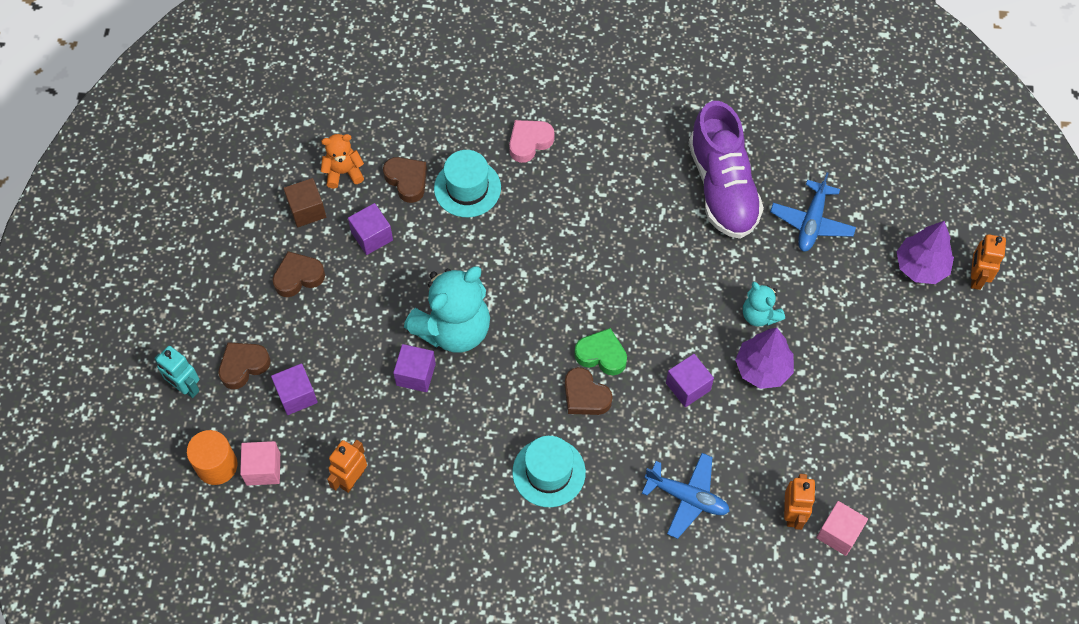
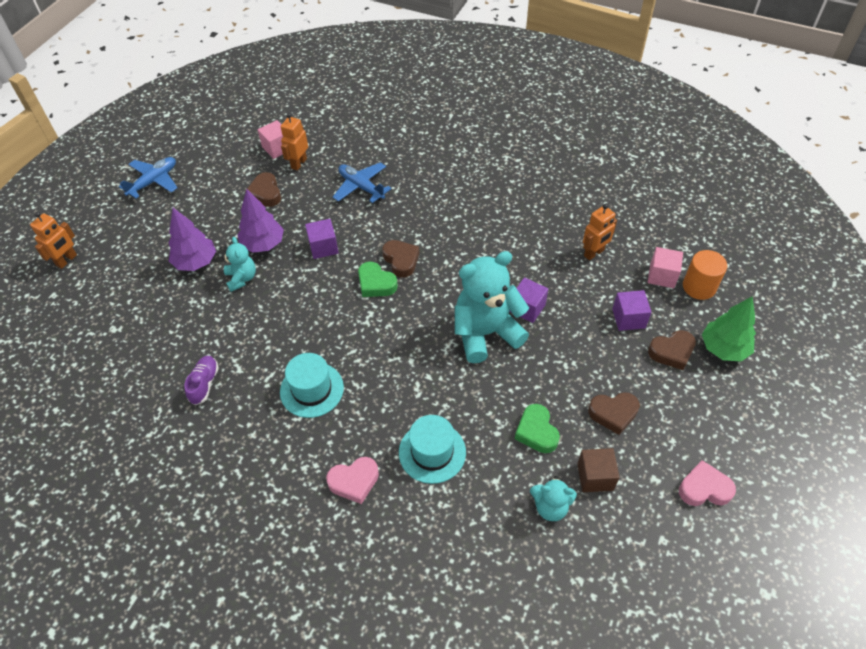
camera: 160 degrees left, 10 degrees down
turquoise robot [154,346,199,398] -> green tree [702,296,756,362]
orange teddy bear [321,134,364,188] -> turquoise teddy bear [530,476,577,521]
purple cube [348,203,393,255] -> green heart [515,404,560,453]
brown heart [383,157,427,203] -> brown heart moved to [245,172,281,207]
turquoise hat [512,436,586,507] -> turquoise hat moved to [280,353,344,418]
purple shoe [689,101,764,239] -> purple shoe [184,356,219,405], size x0.44
blue plane [770,172,856,252] -> blue plane moved to [119,157,178,198]
purple tree [897,221,954,284] -> purple tree moved to [169,208,216,271]
none -> pink heart [679,460,736,506]

